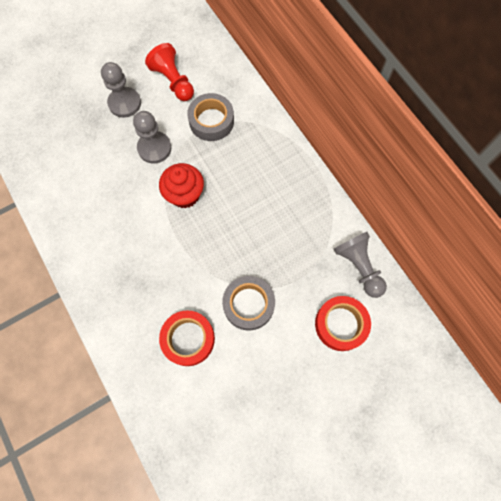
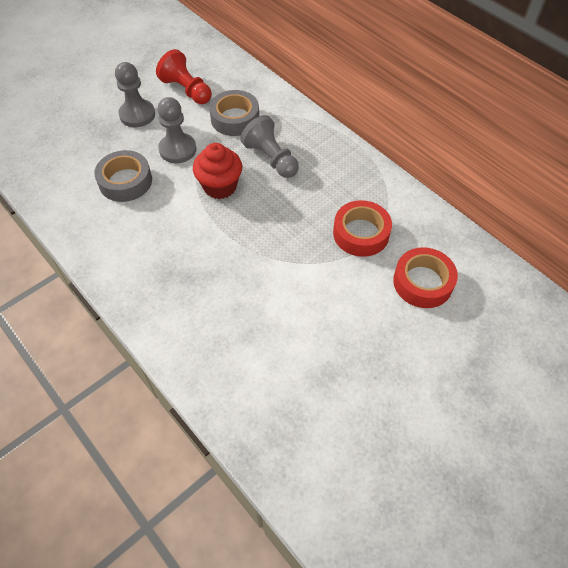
camera: 10 degrees left, 15 degrees down
red tape [159,310,215,366] -> red tape moved to [333,200,392,257]
grey tape [222,276,275,331] -> grey tape moved to [94,150,152,202]
grey pawn [333,232,387,298] -> grey pawn moved to [240,115,299,178]

